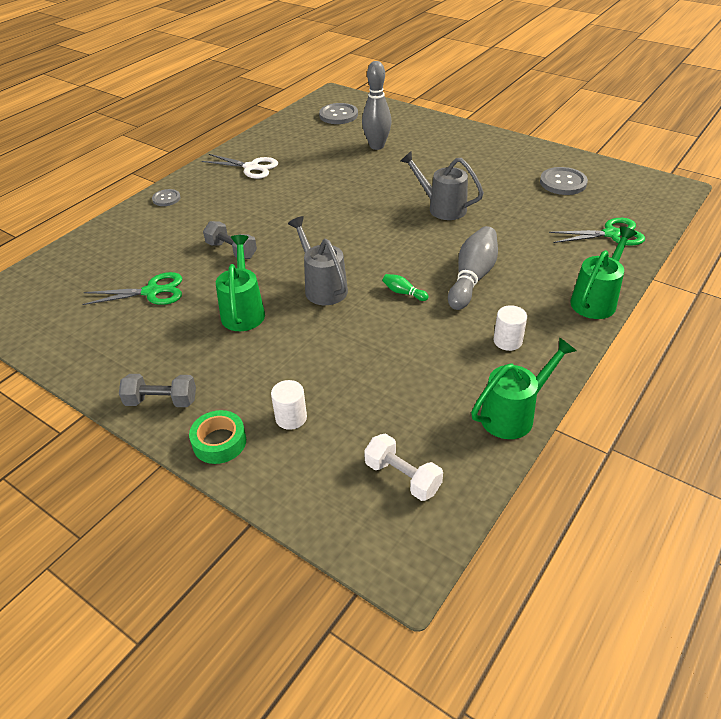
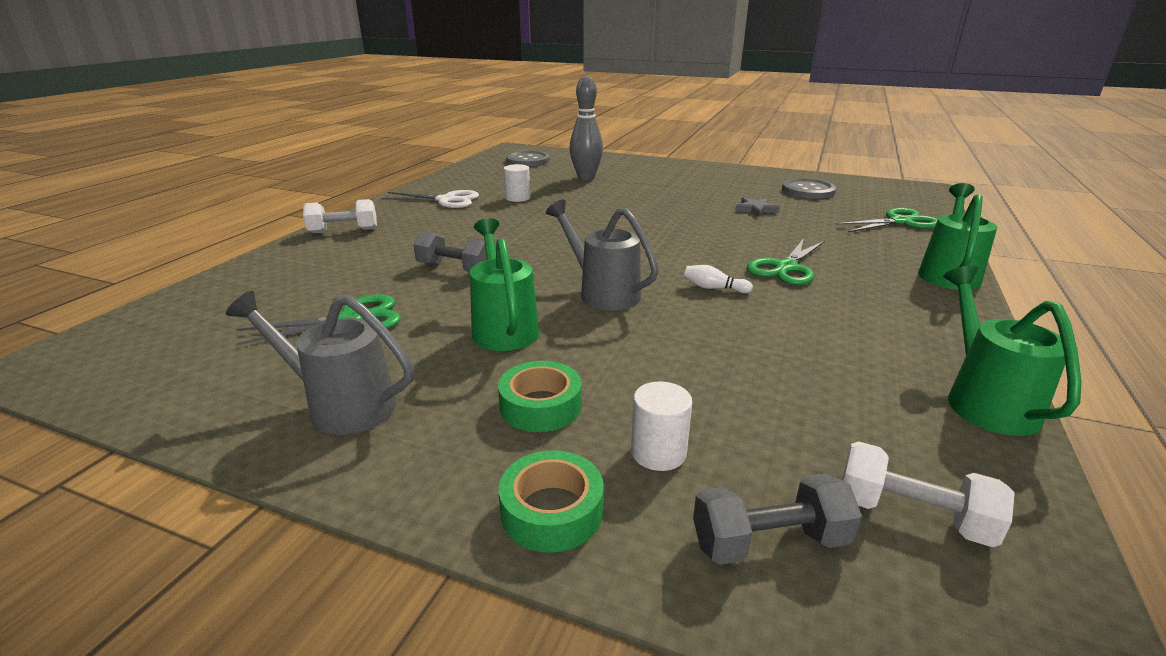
camera: 15 degrees left, 15 degrees down
grey dumbbell [119,374,196,407] -> grey dumbbell moved to [693,474,862,565]
grey button [152,189,181,206] -> white dumbbell [303,199,377,233]
green bowling pin [383,274,429,301] -> white bowling pin [684,265,753,293]
grey watering can [401,151,484,220] -> grey watering can moved to [226,291,414,435]
grey bowling pin [448,226,498,310] -> green scissors [747,238,825,285]
green watering can [471,337,576,439] -> green watering can turned 45 degrees counterclockwise [943,266,1081,436]
white cylinder [494,305,527,351] -> white cylinder moved to [504,164,530,202]
none -> green tape [498,361,582,432]
none -> grey star [735,197,780,217]

